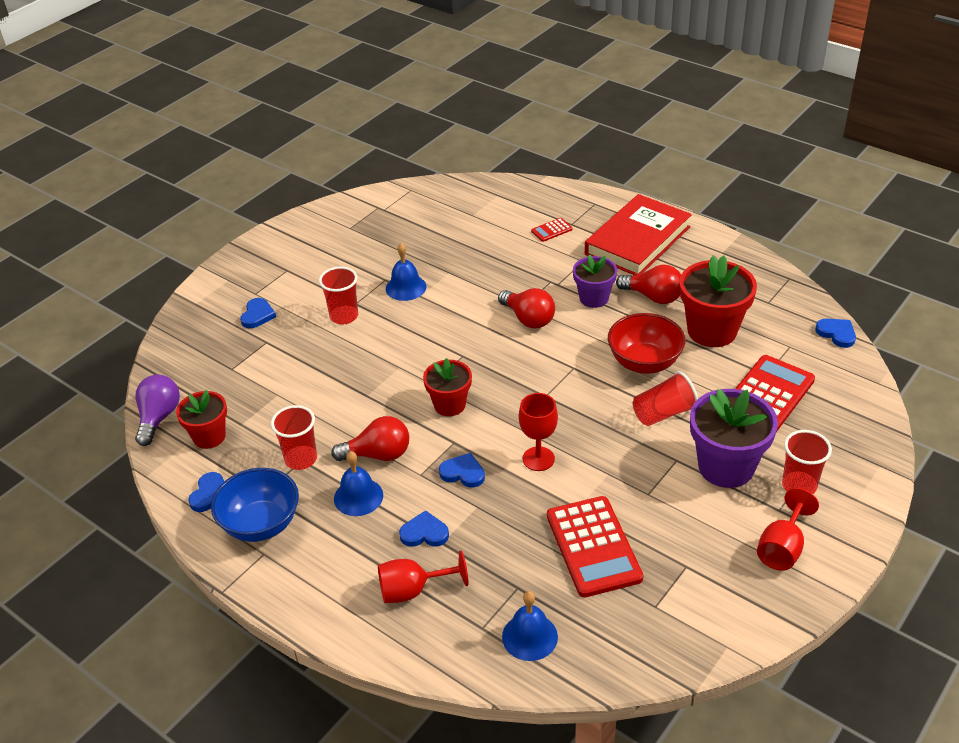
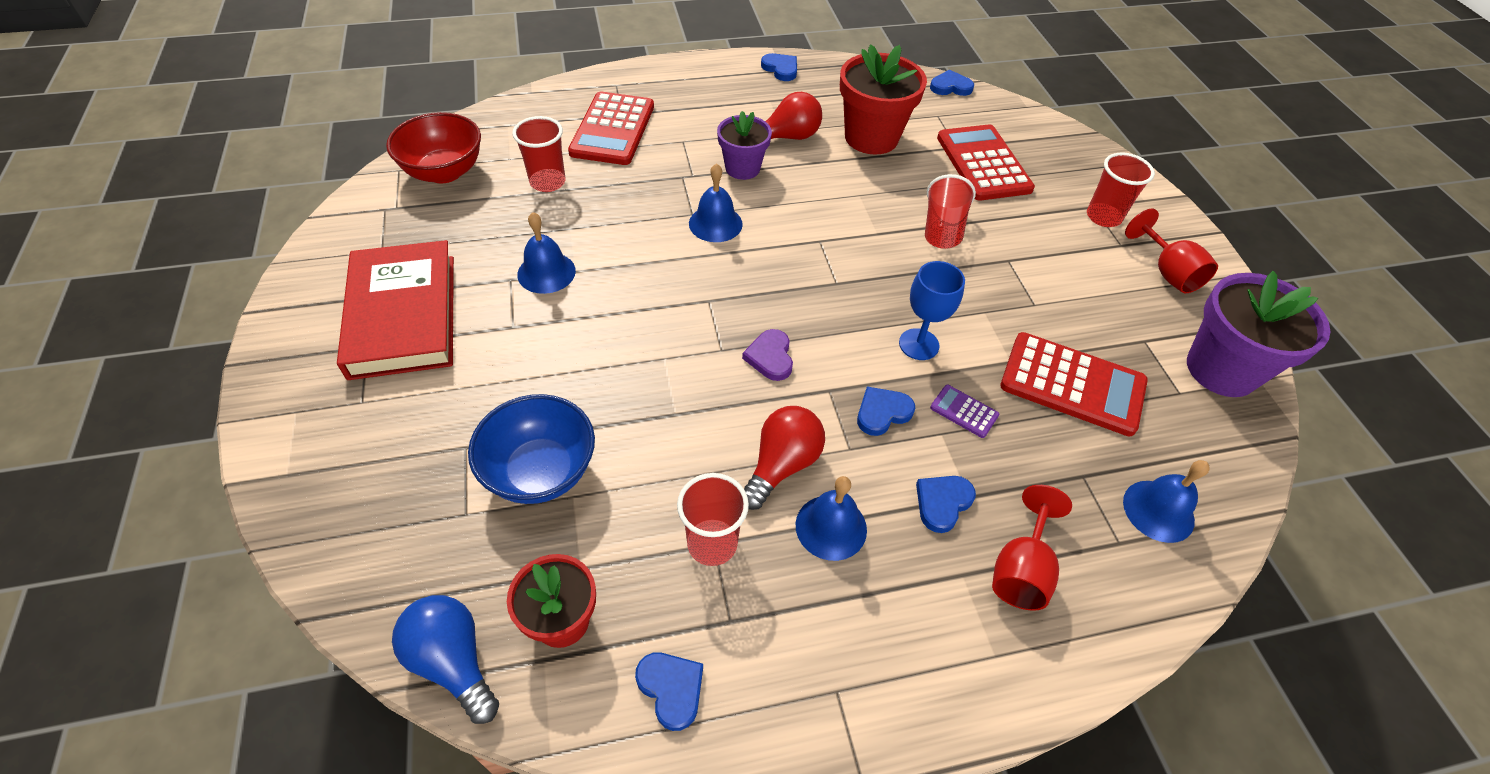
camera: 55 degrees left, 10 degrees up
purple light bulb [135,375,180,446] -> blue light bulb [392,595,499,724]
blue bowl [211,468,299,542] -> blue bowl moved to [468,394,595,504]
blue heart [240,298,276,328] -> blue heart moved to [761,53,797,81]
red cup [319,266,358,325] -> red cup moved to [512,116,566,192]
red flower pot [423,358,472,416] -> purple heart [742,329,793,381]
red light bulb [498,288,555,328] -> blue bell [689,163,743,242]
red goblet [519,393,558,471] -> blue goblet [899,261,965,360]
red calculator [531,218,573,242] -> red calculator [568,91,654,165], size x2.25
red book [585,194,692,275] -> red book moved to [337,240,454,380]
red bowl [608,313,685,374] -> red bowl moved to [386,112,481,183]
purple flower pot [690,389,778,488] -> purple flower pot moved to [1187,271,1330,397]
none -> purple calculator [930,385,999,438]

